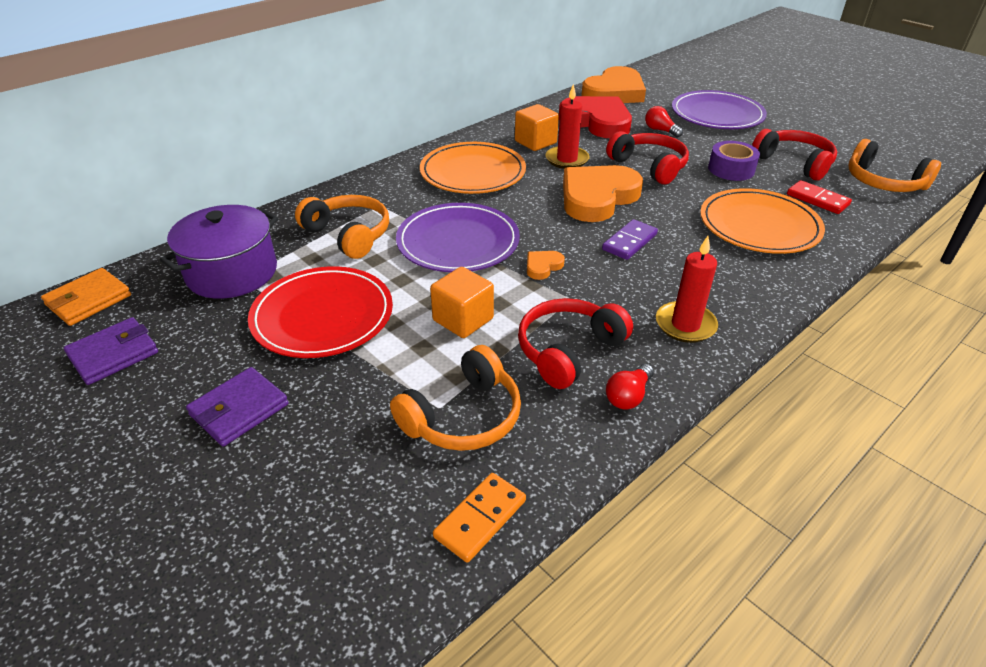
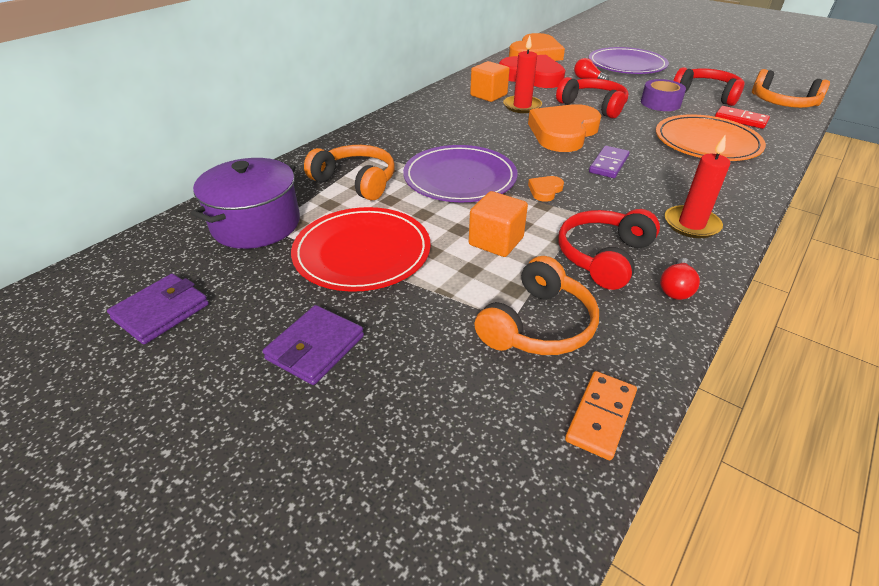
camera: 10 degrees left, 0 degrees up
orange wallet [41,268,131,326] -> none
orange plate [420,142,526,194] -> none

